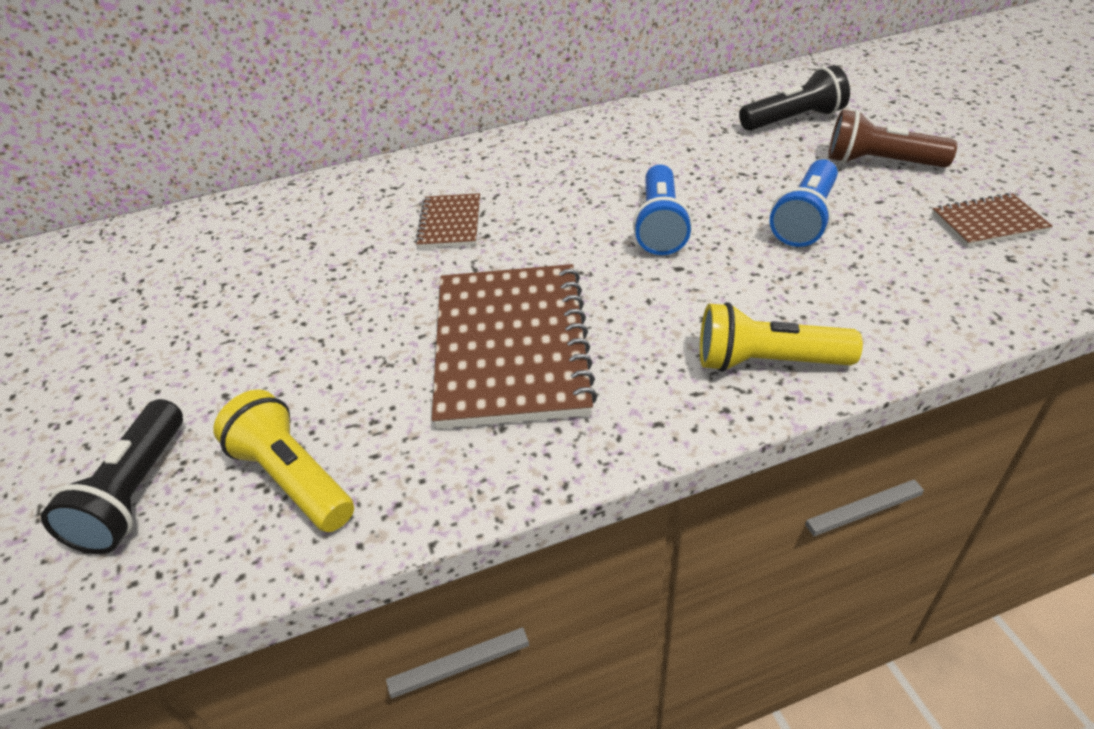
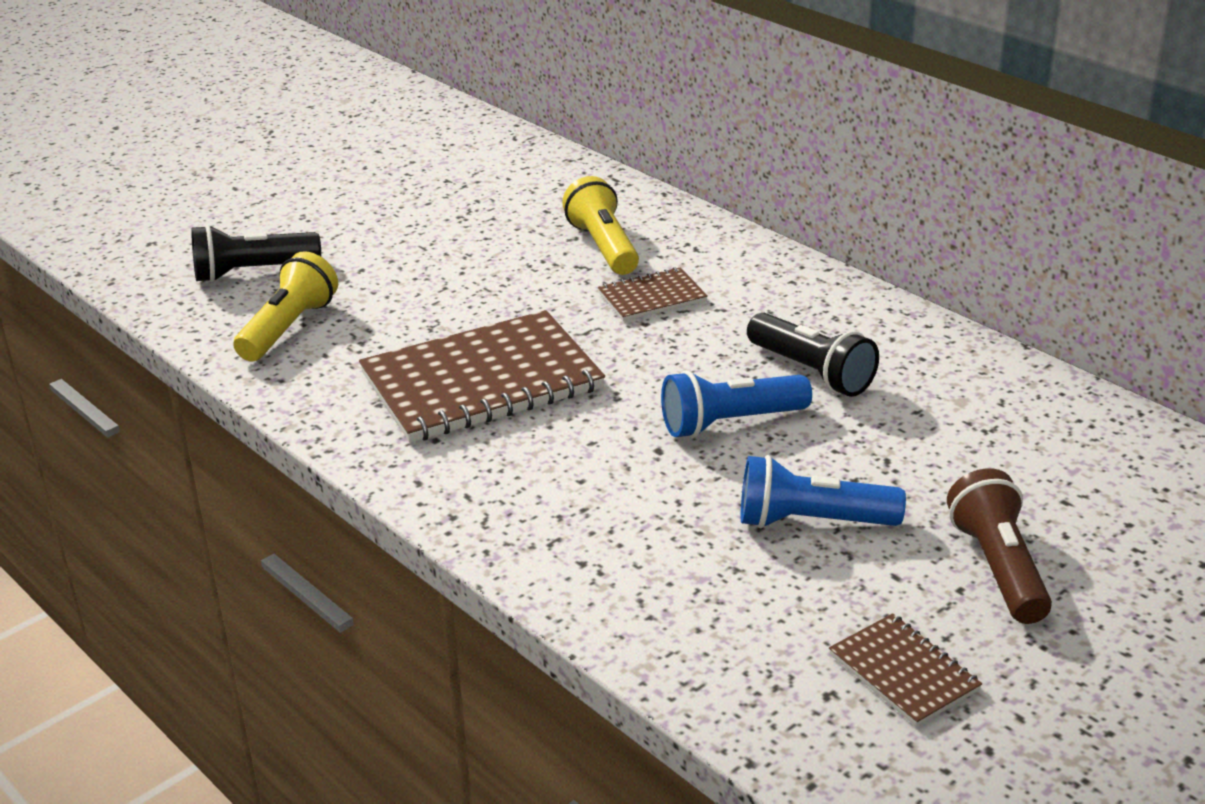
camera: 65 degrees right, 10 degrees down
yellow flashlight [700,302,863,372] -> yellow flashlight moved to [562,176,639,275]
black flashlight [739,65,850,131] -> black flashlight moved to [747,313,879,397]

